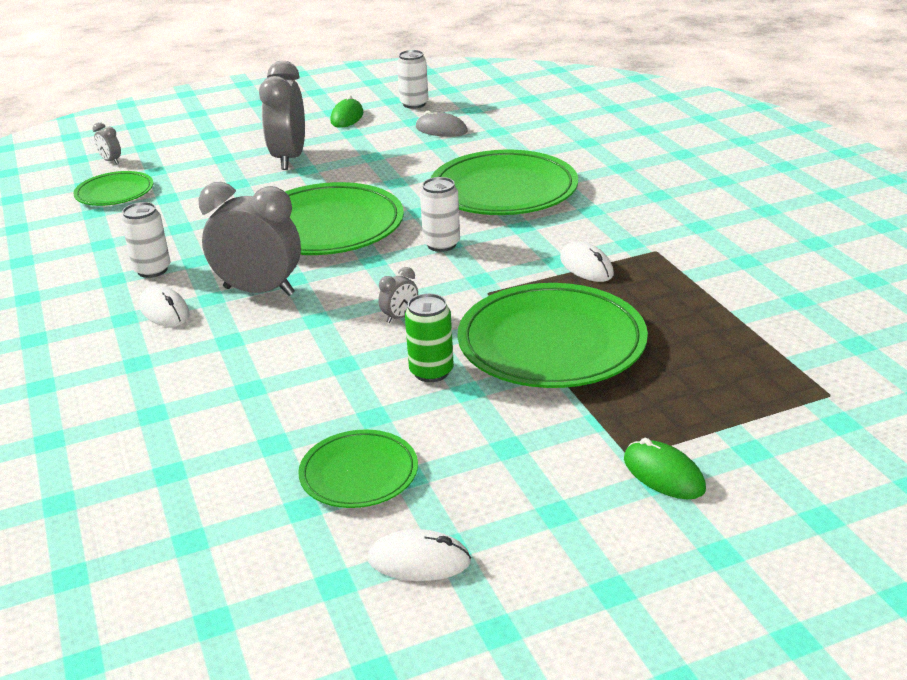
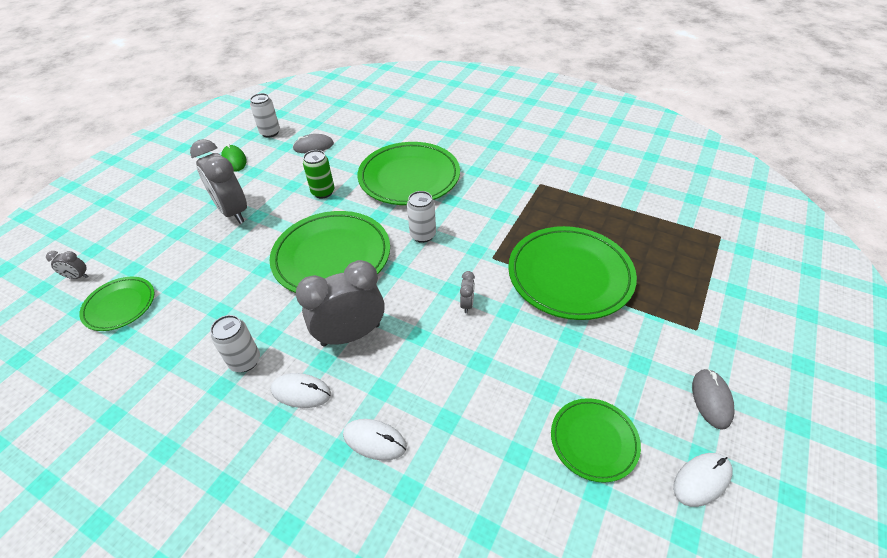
camera: 40 degrees left, 15 degrees up
green can [405,294,454,382] -> green can moved to [303,150,335,199]
white mouse [560,241,614,282] -> white mouse moved to [343,419,407,461]
green mouse [624,438,706,499] -> none
none -> grey mouse [692,369,735,430]

